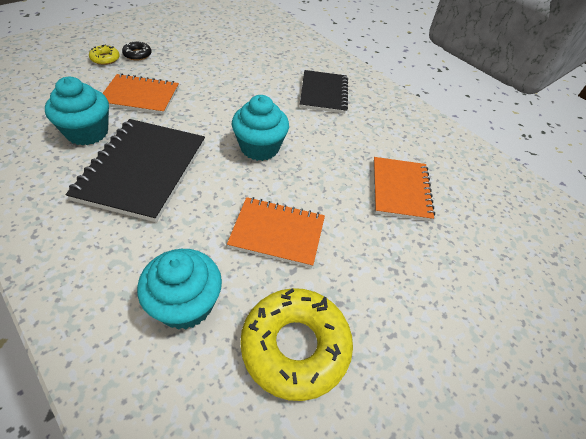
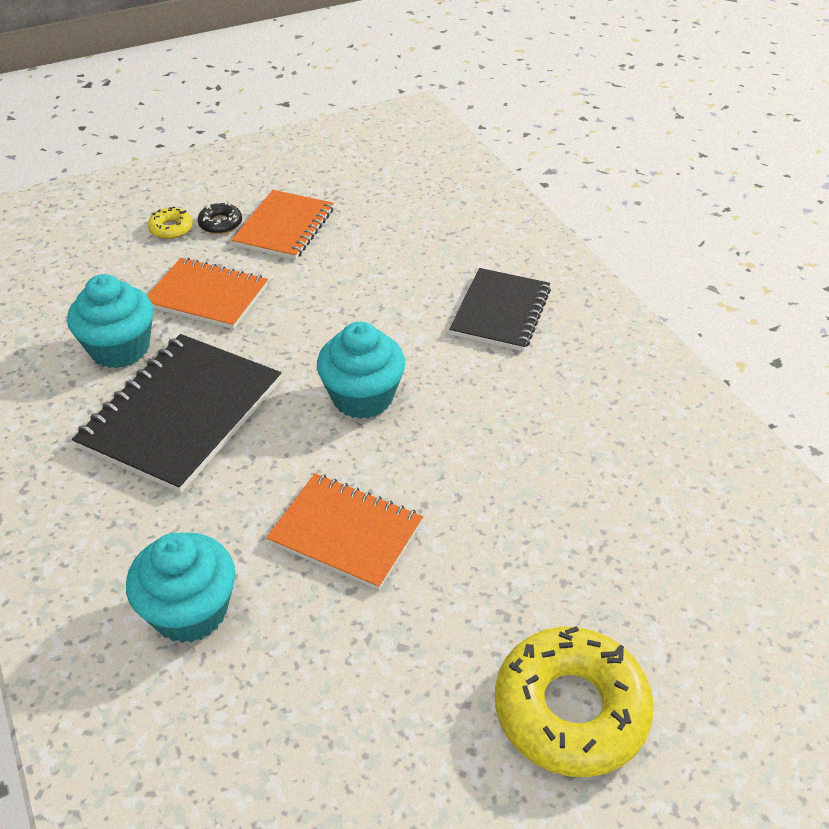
camera: 20 degrees right, 5 degrees down
yellow donut [240,288,353,401] -> yellow donut moved to [495,626,654,777]
orange notebook [373,157,435,221] -> orange notebook moved to [231,190,334,260]

